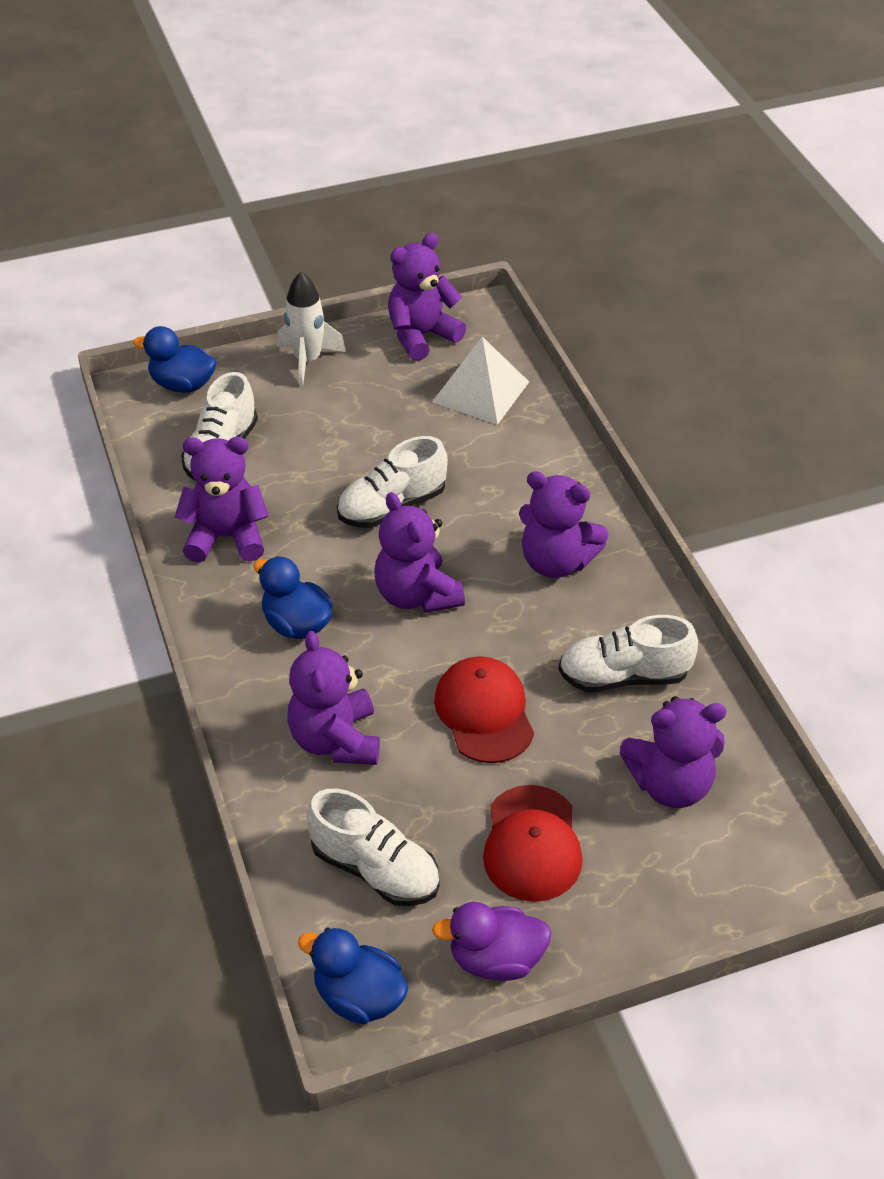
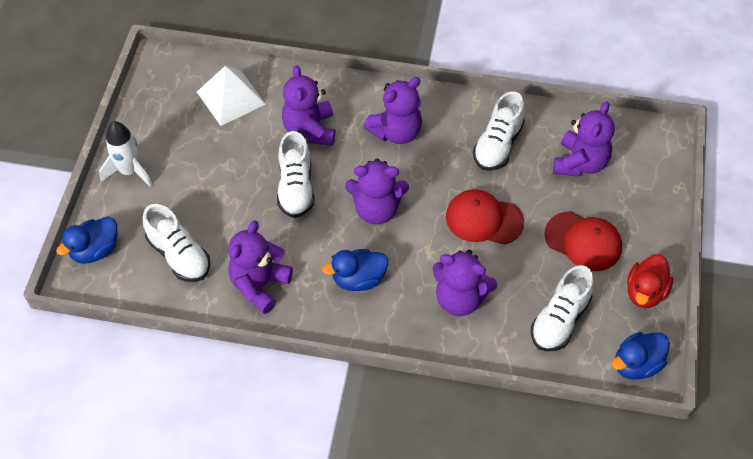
camera: 60 degrees left, 10 degrees up
white shoe [307,789,440,906] -> white shoe turned 150 degrees clockwise [531,265,594,351]
purple teddy bear [388,233,466,361] -> purple teddy bear moved to [282,65,335,146]
purple duck [432,902,552,981] -> red duck [627,254,673,308]

